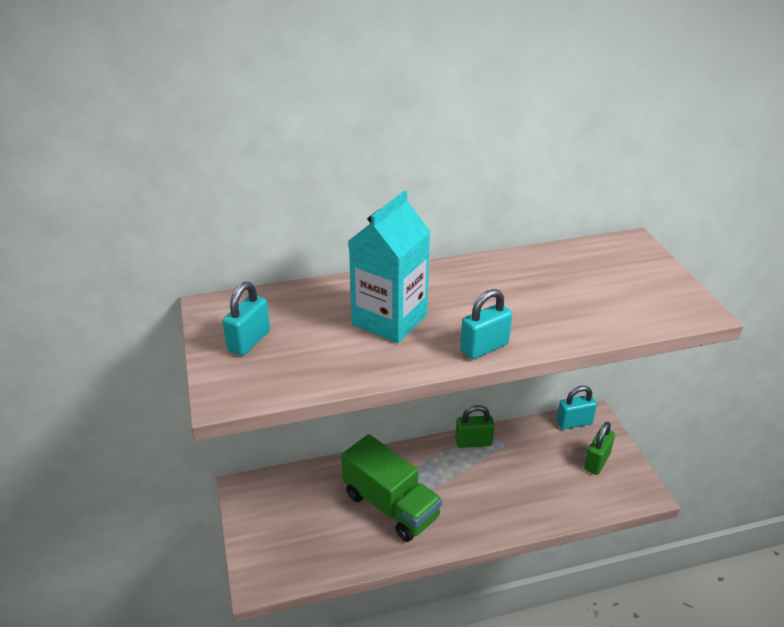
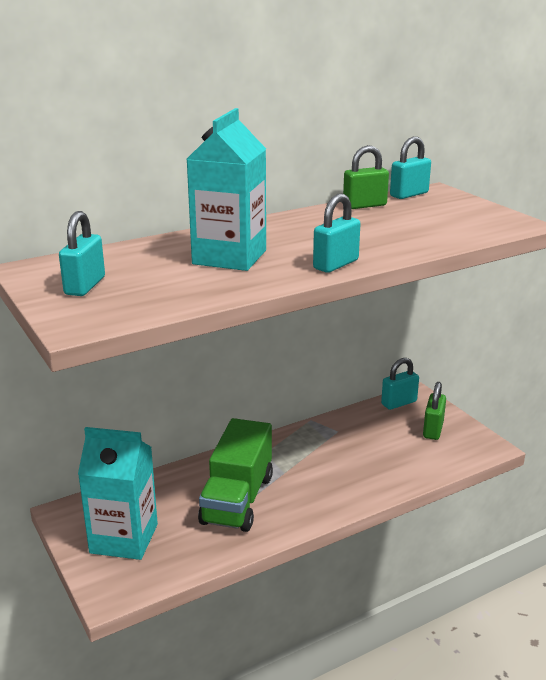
camera: 15 degrees left, 10 degrees down
green truck [341,434,442,542] -> green truck turned 75 degrees clockwise [198,418,273,532]
green padlock [455,405,494,448] -> green padlock moved to [343,145,389,209]
none -> turquoise carton [78,427,158,560]
none -> turquoise padlock [390,136,431,199]

